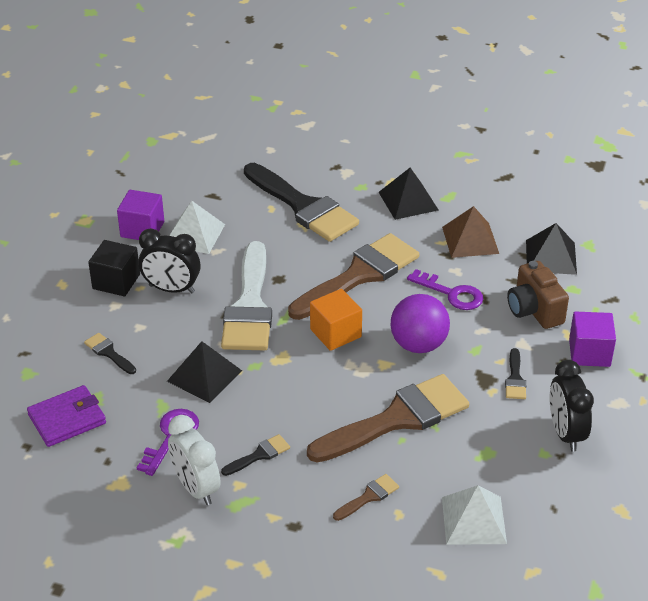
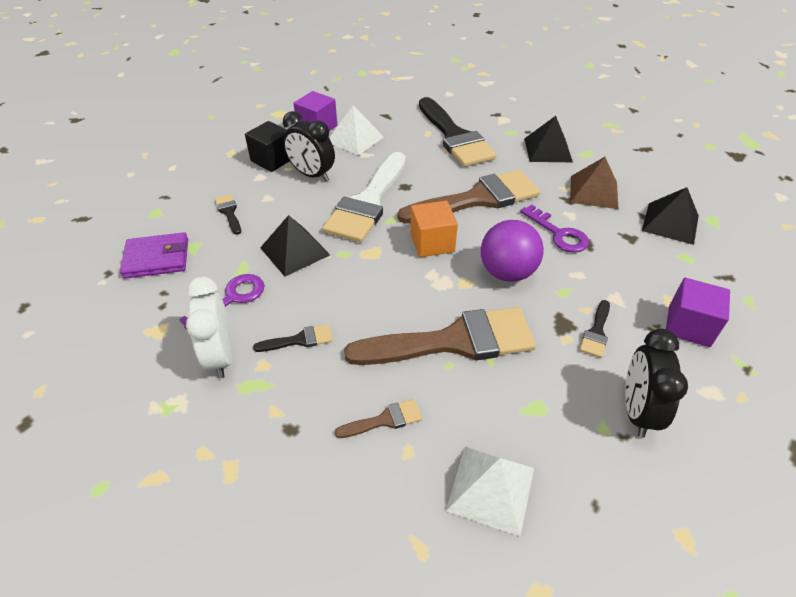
camera: 20 degrees right, 5 degrees up
brown camera [507,261,569,329] -> none

